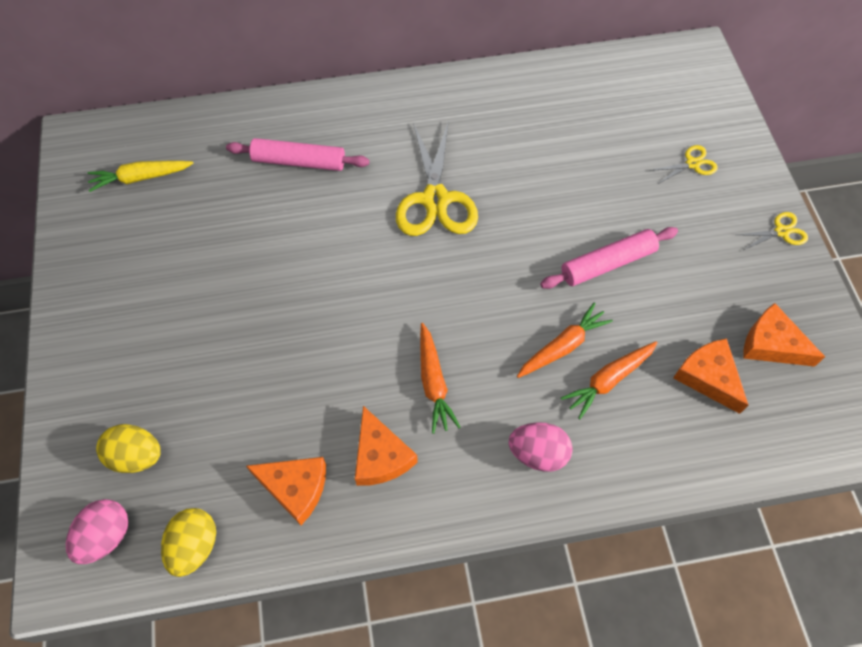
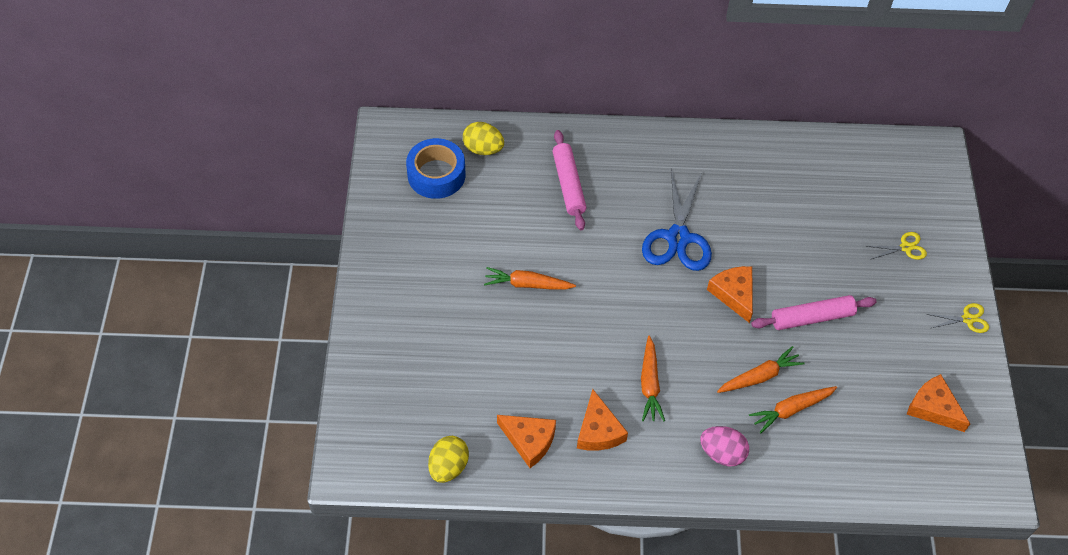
camera: 10 degrees right, 5 degrees down
pink egg [66,499,128,564] -> none
yellow carrot [88,161,194,192] -> blue tape [406,138,465,199]
yellow egg [96,424,161,473] -> yellow egg moved to [463,122,504,155]
pink rolling pin [226,138,369,171] -> pink rolling pin turned 60 degrees clockwise [552,130,586,230]
yellow scissors [396,120,478,236] -> blue scissors [642,169,712,271]
orange cheese [673,339,748,414] -> orange cheese moved to [707,266,753,323]
none -> orange carrot [484,267,576,290]

